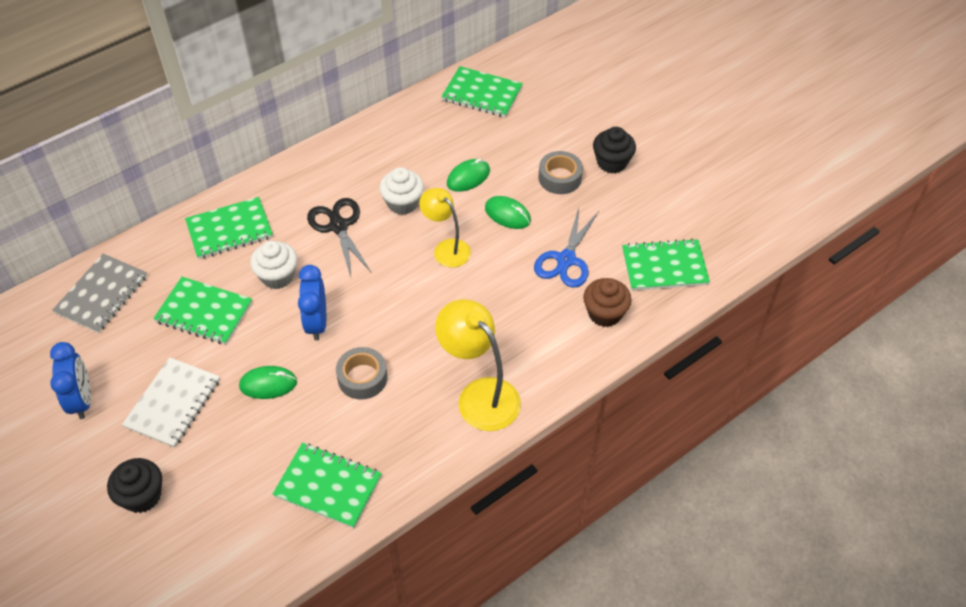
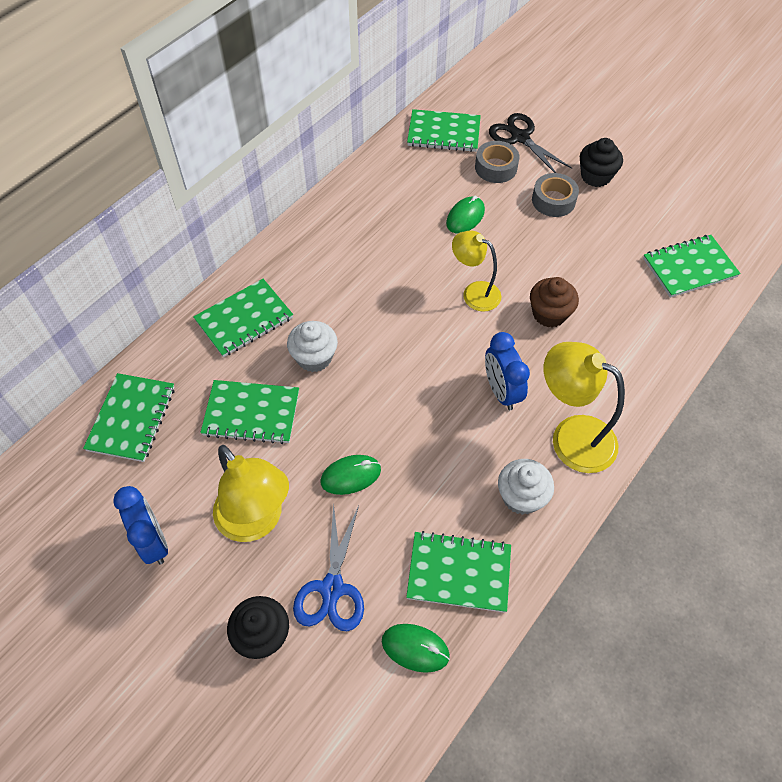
camera: 15 degrees left, 5 degrees up
grey notebook [52,254,147,333] -> green notebook [83,373,175,462]
white notebook [122,357,220,448] -> yellow lamp [213,445,289,542]
blue clock [298,265,326,341] -> blue clock moved to [485,332,530,410]
black scissors [307,198,372,277] -> black scissors moved to [489,113,572,173]
grey tape [336,347,387,400] -> grey tape moved to [475,141,519,183]
white cupcake [379,167,424,215] -> white cupcake moved to [498,459,554,515]
green mouse [485,196,531,229] -> green mouse moved to [382,624,450,673]
blue scissors [534,208,599,288] -> blue scissors moved to [293,502,364,631]
brown cupcake [583,278,632,327] -> brown cupcake moved to [530,277,579,328]

